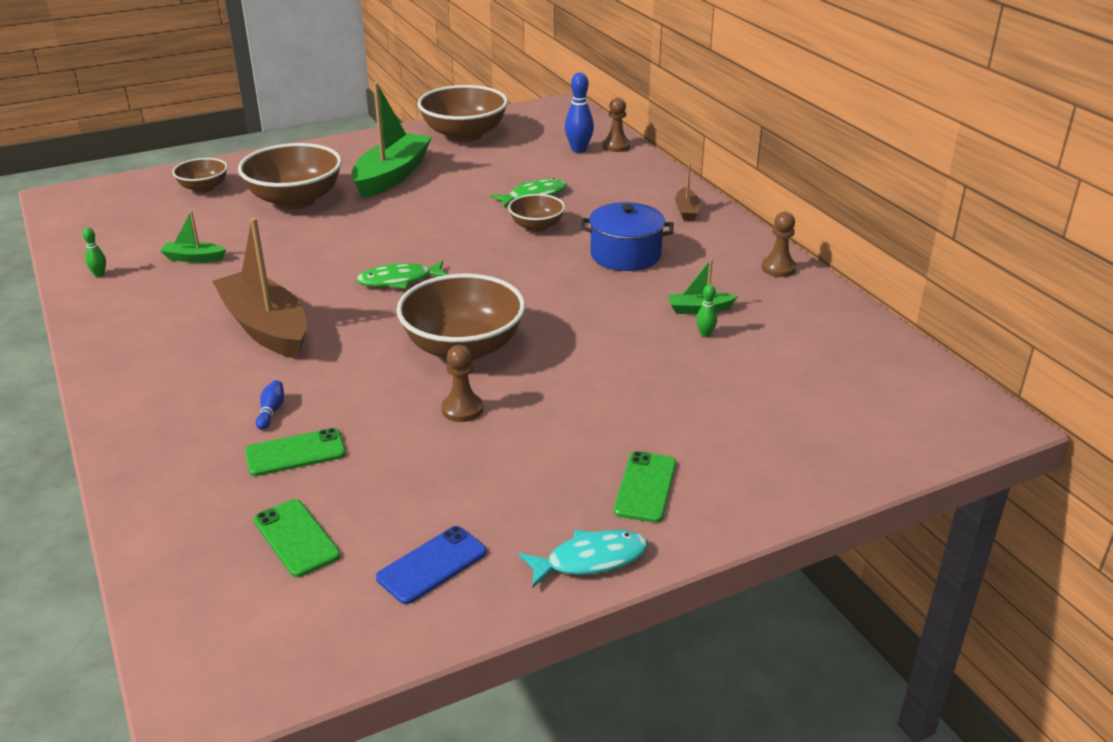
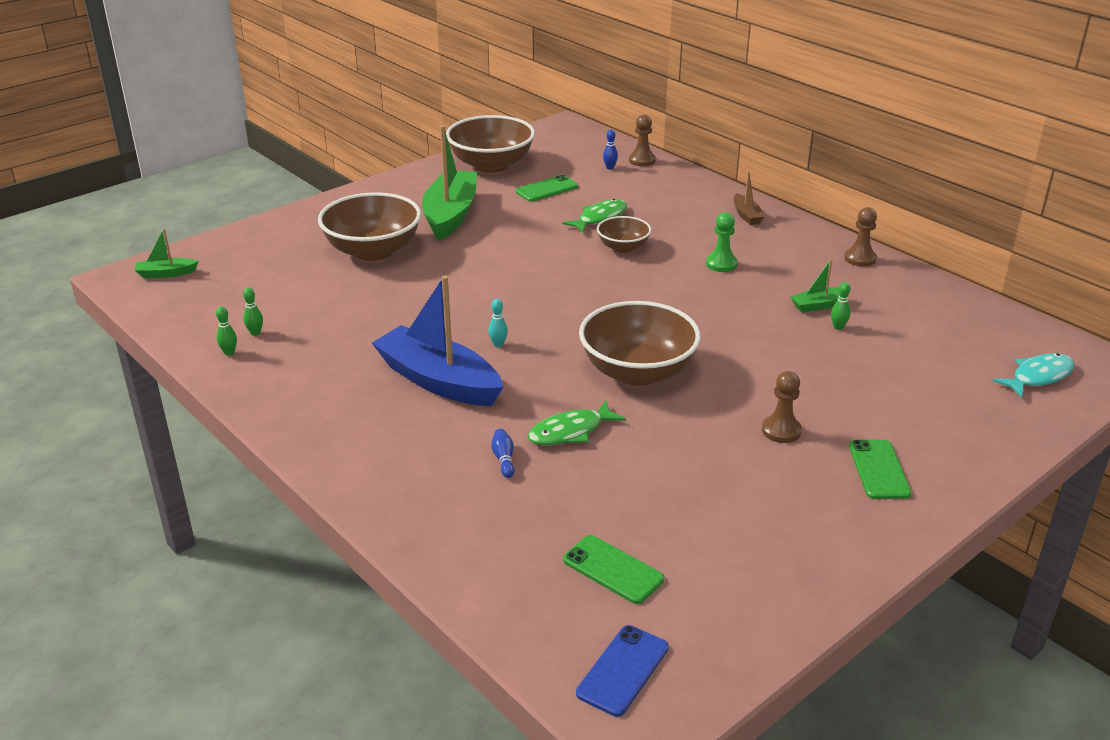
camera: 15 degrees left, 0 degrees up
green boat [160,211,226,263] -> green boat moved to [135,229,199,278]
brown bowl [172,158,228,193] -> none
brown boat [212,218,307,359] -> blue boat [372,275,503,406]
green phone [245,428,346,476] -> green phone moved to [516,175,578,202]
green fish [356,260,448,289] -> green fish moved to [528,401,626,445]
blue phone [376,526,487,604] -> blue phone moved to [576,625,669,717]
brown pawn [441,345,483,422] -> brown pawn moved to [762,371,802,443]
turquoise fish [519,530,648,587] -> turquoise fish moved to [993,353,1074,398]
blue bowling pin [565,72,594,153] -> blue bowling pin [603,130,618,170], size x0.53
blue pot [580,202,674,271] -> green pawn [706,212,738,272]
none -> green bowling pin [243,288,263,336]
none -> turquoise bowling pin [488,299,508,347]

